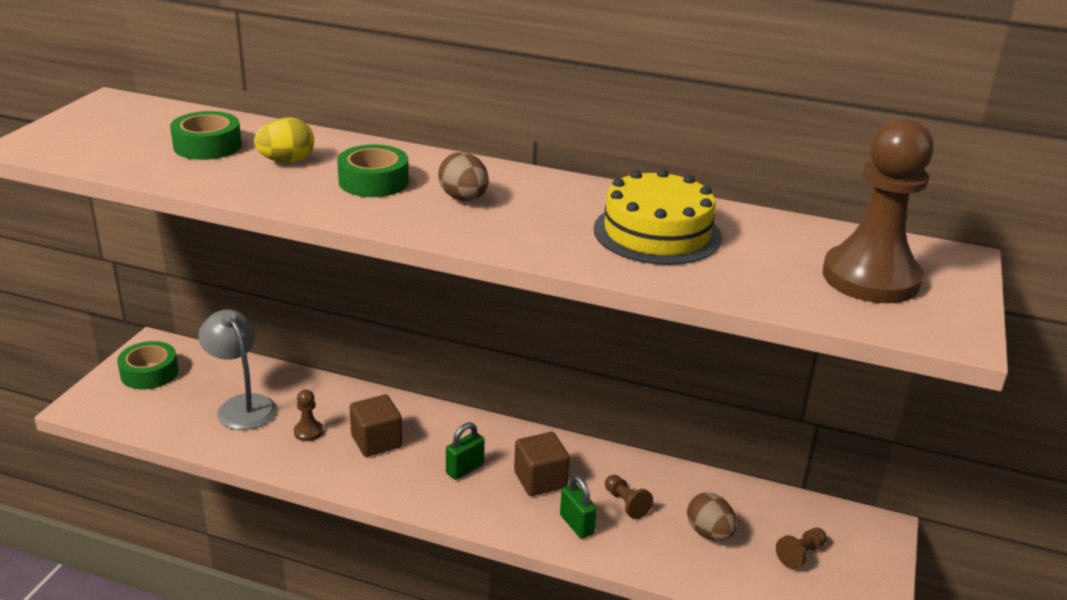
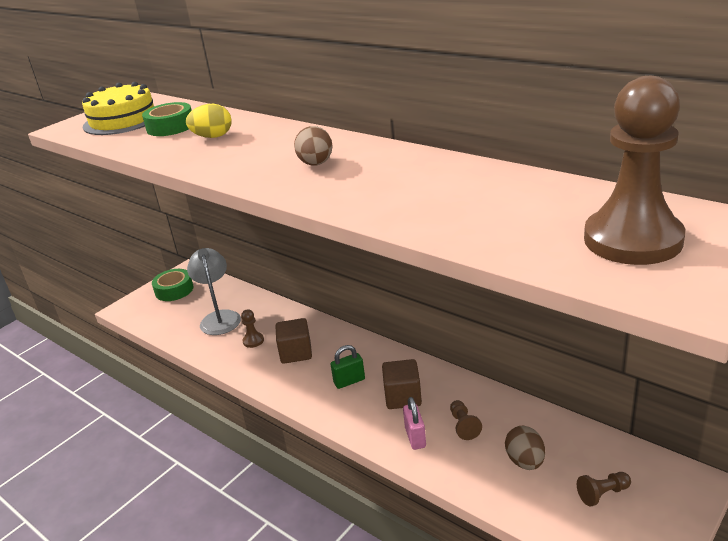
camera: 25 degrees right, 0 degrees up
green tape [337,145,409,197] -> none
green padlock [560,475,597,539] -> pink padlock [403,397,426,450]
yellow cake [594,169,721,265] -> yellow cake moved to [82,82,154,135]

